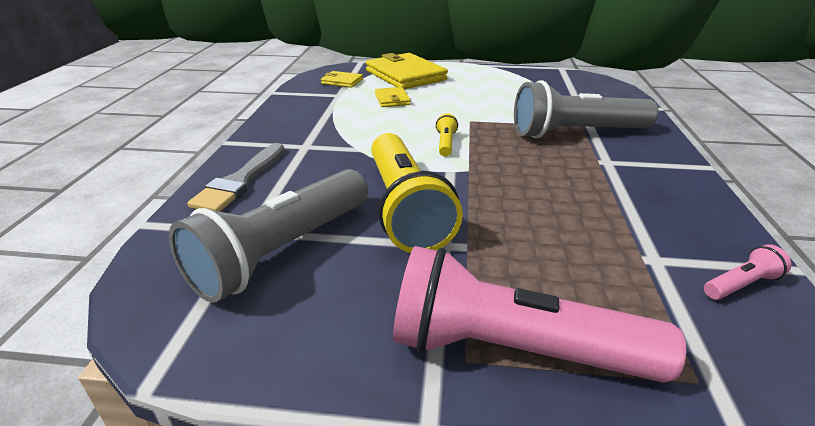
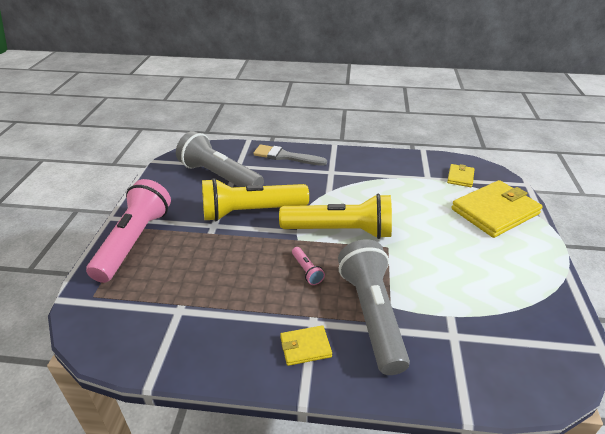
camera: 90 degrees right, 5 degrees up
yellow wallet [375,87,411,107] -> yellow wallet moved to [280,325,332,366]
yellow flashlight [436,113,458,156] -> yellow flashlight [279,194,392,239], size x2.47
pink flashlight [704,244,791,300] -> pink flashlight moved to [292,247,325,285]

